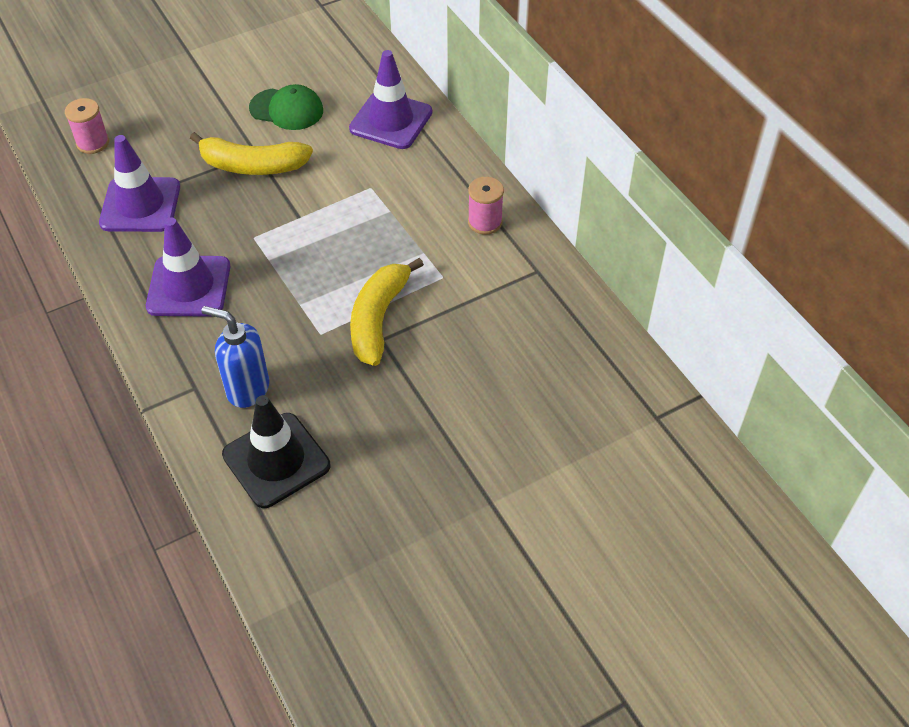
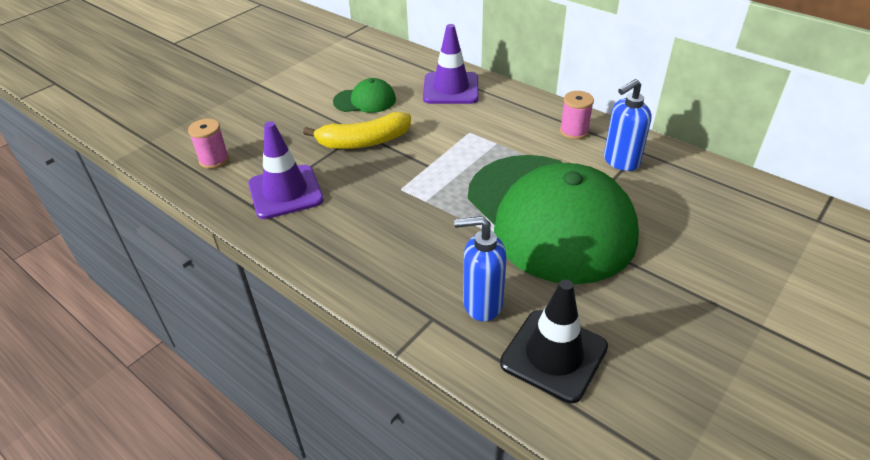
camera: 20 degrees left, 10 degrees down
purple traffic cone [146,217,230,317] -> none
yellow banana [350,258,424,366] -> green cap [468,155,639,284]
none -> blue soap dispenser [604,79,652,171]

